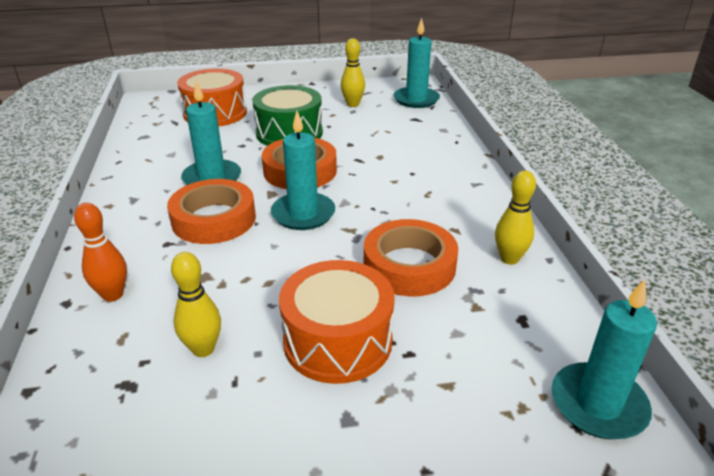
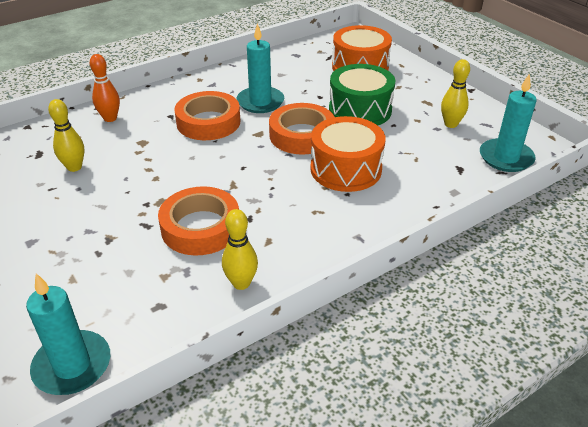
camera: 65 degrees right, 5 degrees up
turquoise candle [271,111,335,230] -> none
orange drum [279,260,395,384] -> orange drum moved to [310,116,386,192]

